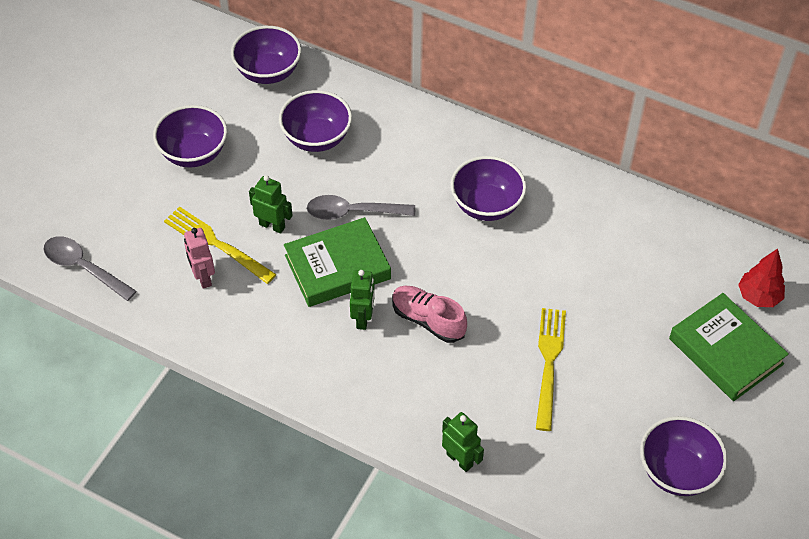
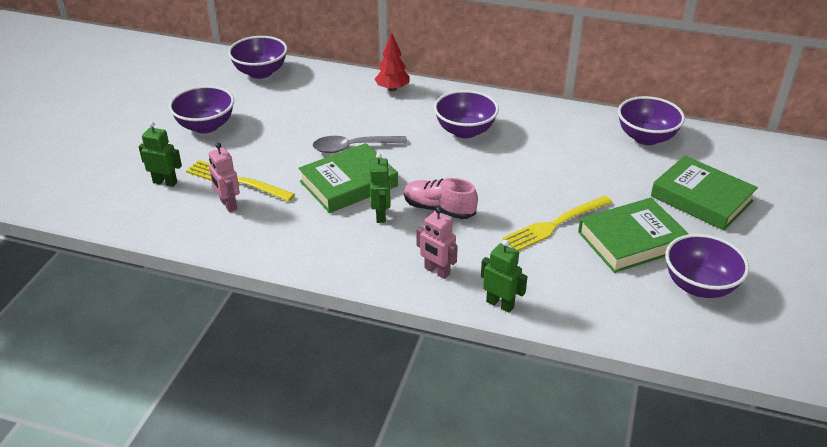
camera: 10 degrees left, 15 degrees down
grey spoon [44,236,137,301] -> none
green robot [249,175,293,234] -> green robot moved to [139,122,182,187]
purple bowl [279,90,352,152] -> purple bowl moved to [618,96,685,145]
yellow fork [536,308,566,431] -> yellow fork turned 120 degrees counterclockwise [503,196,613,251]
red tree [738,249,785,307] -> red tree moved to [375,32,410,92]
none -> pink robot [416,207,458,279]
none -> green book [578,198,689,273]

